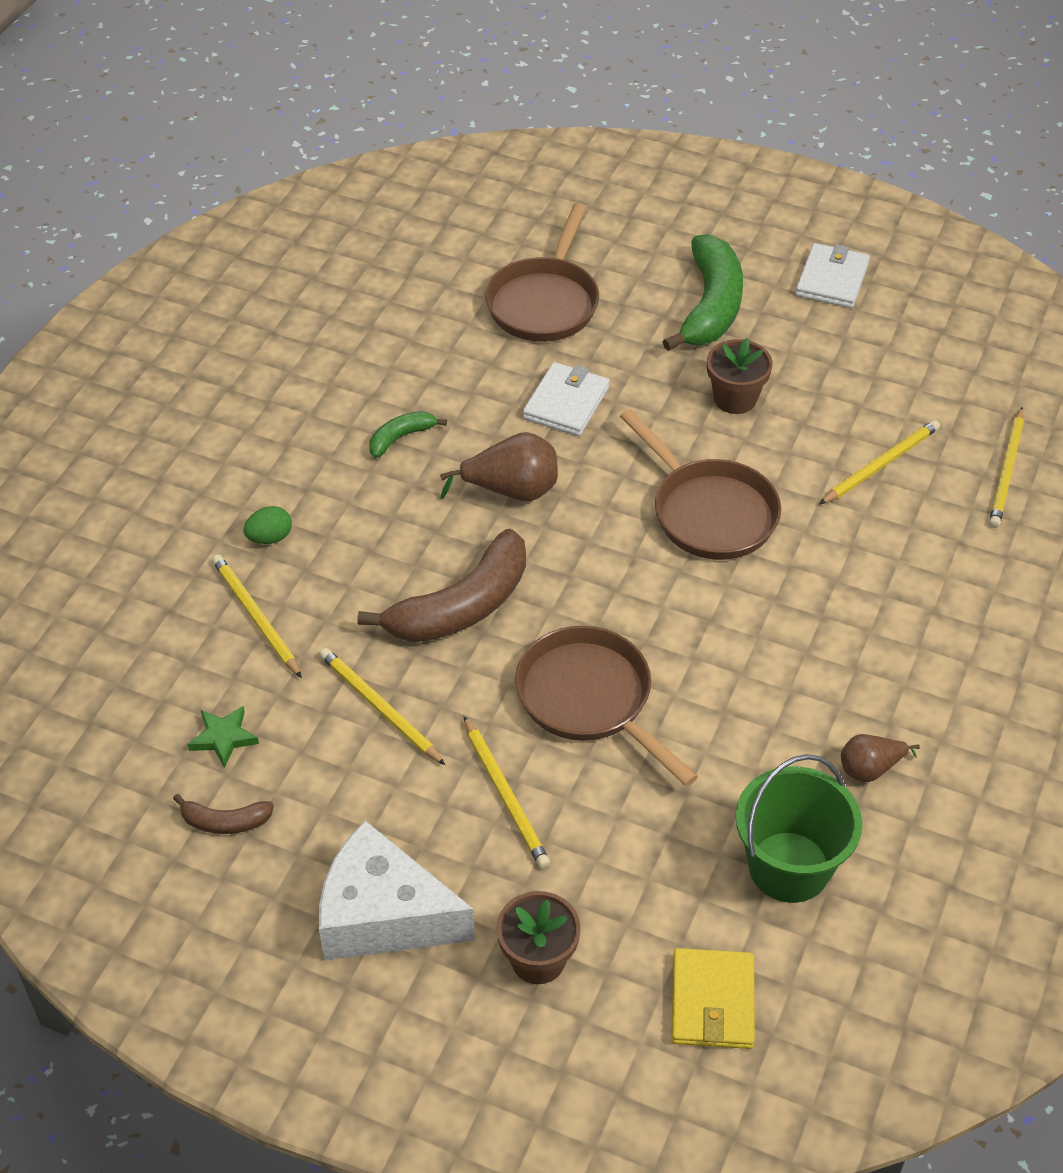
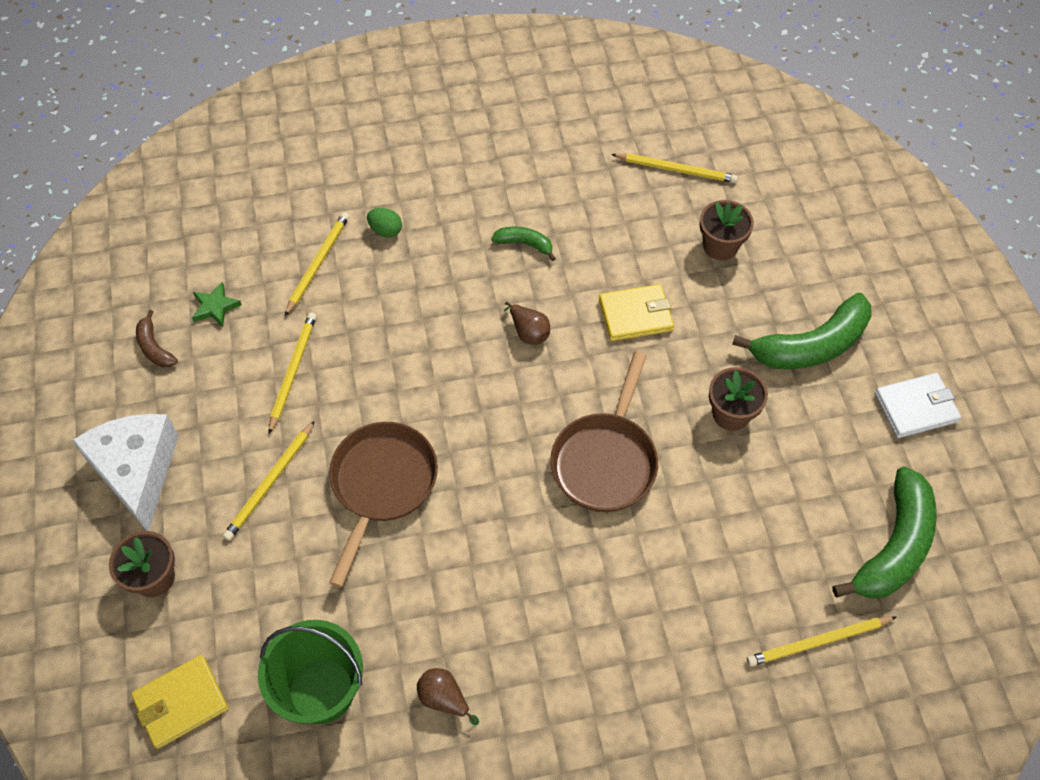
camera: 55 degrees right, 10 degrees up
brown banana [357,529,526,642] -> none
brown pear [440,432,558,501] -> brown pear [504,302,550,345], size x0.62
brown pan [485,203,599,342] -> brown flower pot [700,200,754,260]
white wallet [523,362,610,436] -> yellow wallet [599,284,674,341]
yellow pencil [820,420,940,504] -> yellow pencil moved to [611,153,738,183]
none -> green banana [833,466,937,599]

